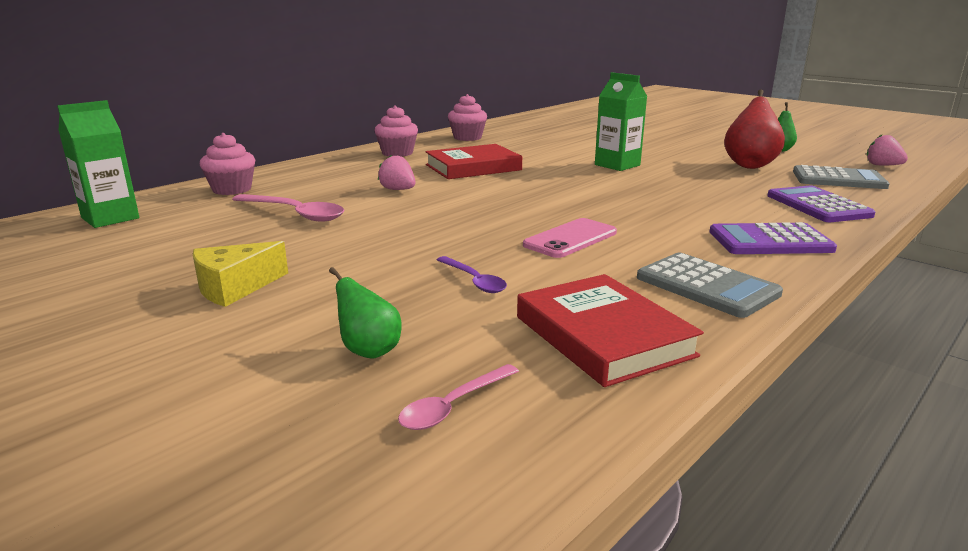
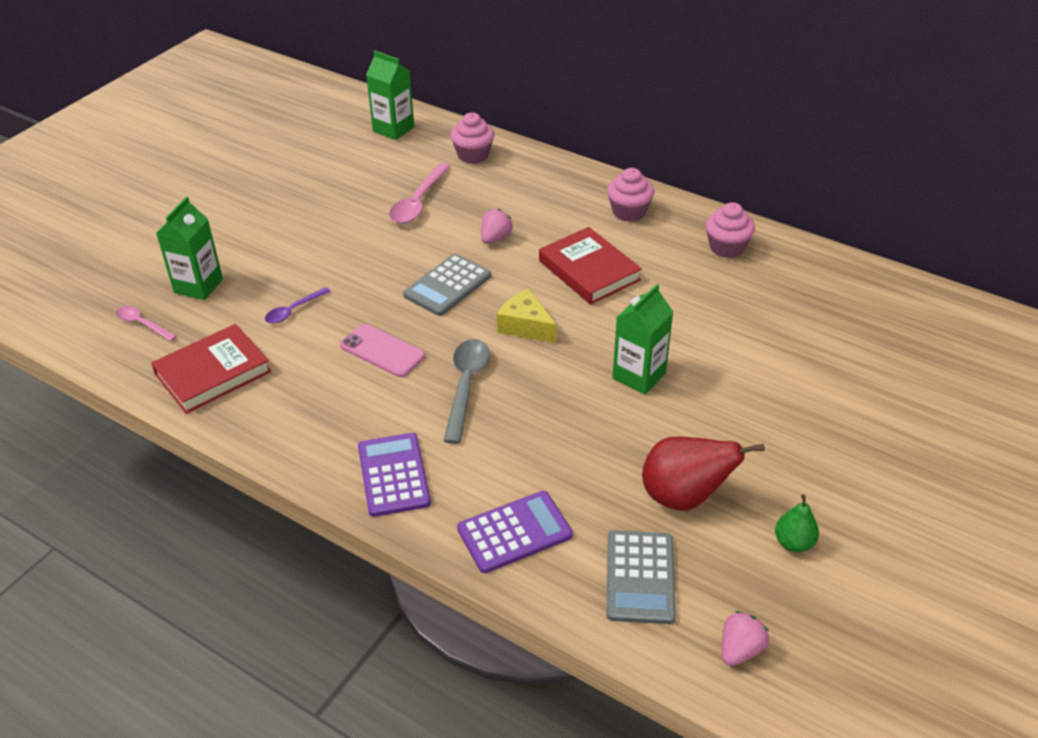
camera: 80 degrees right, 20 degrees up
yellow cheese [193,241,288,307] -> yellow cheese moved to [497,289,557,343]
green pear [329,267,401,359] -> green carton [156,196,223,300]
grey calculator [637,252,783,318] -> grey calculator moved to [403,254,491,316]
none -> grey spoon [444,339,490,444]

